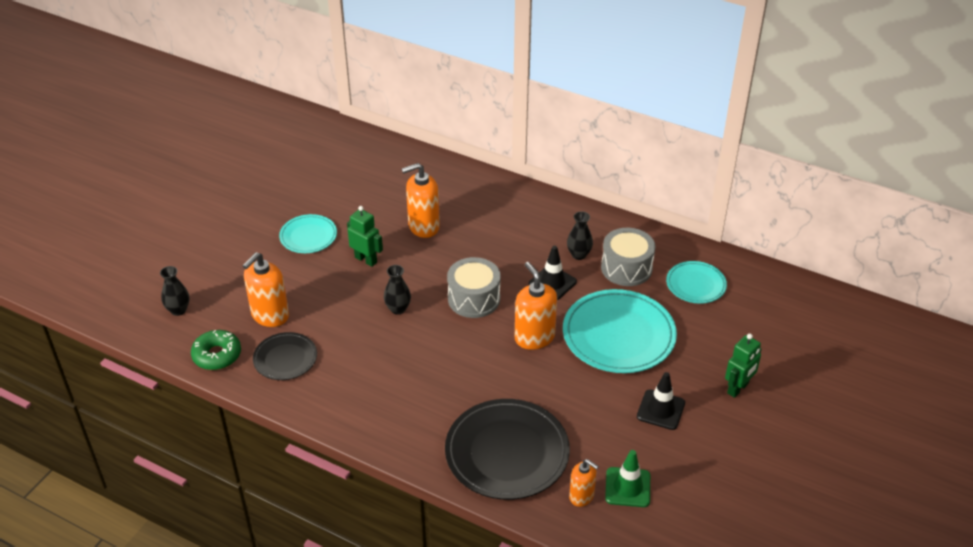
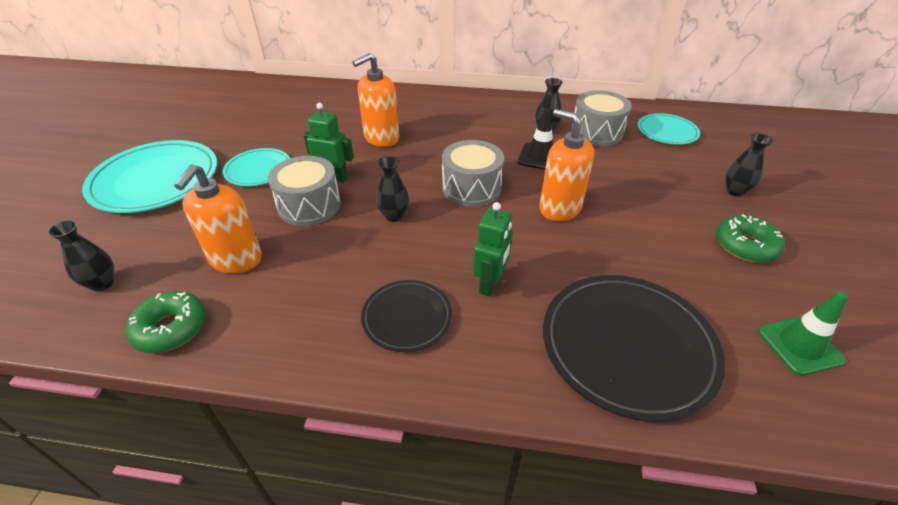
camera: 20 degrees left, 0 degrees up
black plate [253,332,317,380] -> black plate moved to [361,280,452,352]
turquoise plate [563,289,677,373] -> turquoise plate moved to [82,140,217,213]
orange soap dispenser [569,459,599,507] -> none
black traffic cone [637,372,685,430] -> green donut [716,214,785,263]
green robot [725,334,762,398] -> green robot moved to [473,202,512,296]
none -> grey drum [268,156,341,226]
none -> black vase [725,133,773,197]

